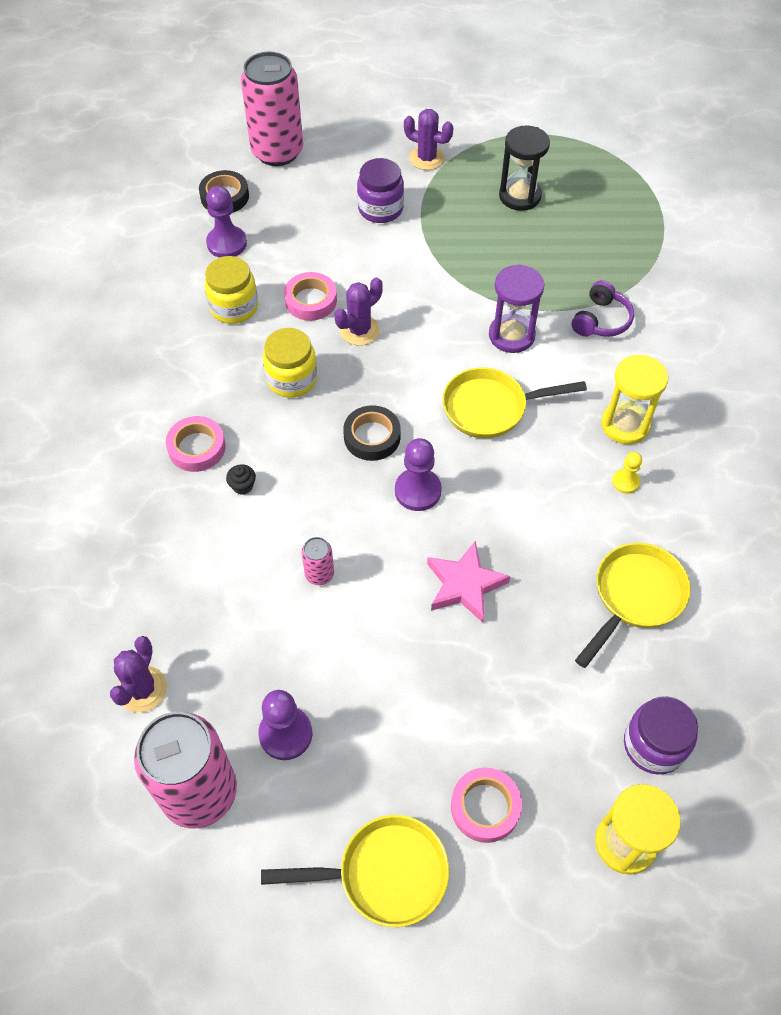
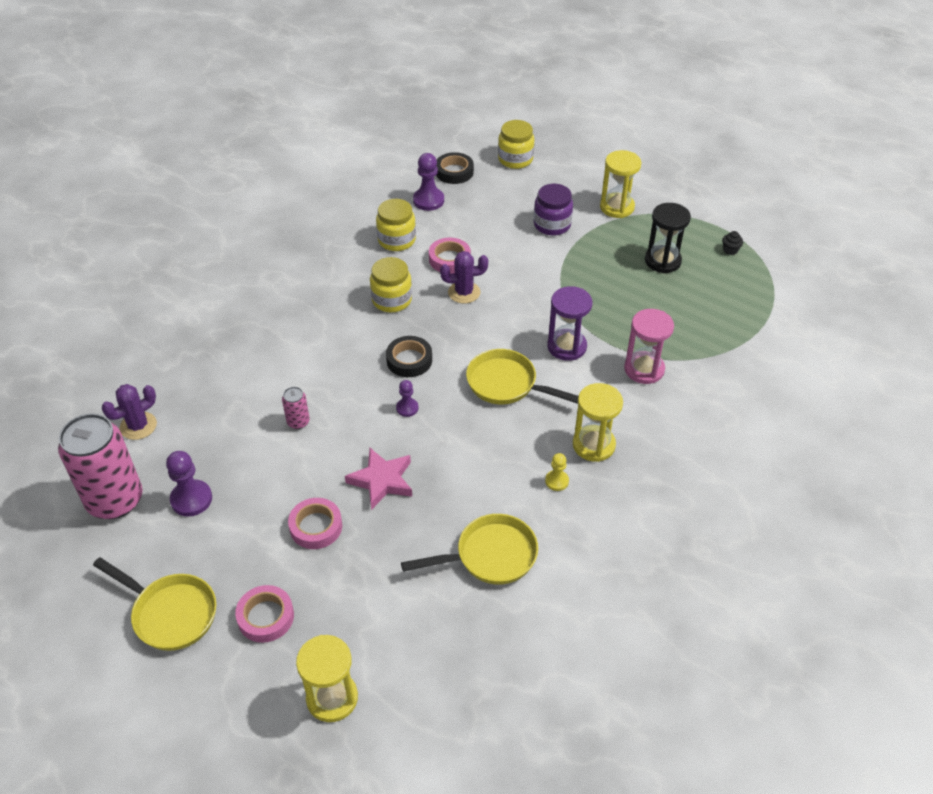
camera: 35 degrees right, 10 degrees down
pink tape [166,416,226,472] -> pink tape moved to [288,498,342,549]
black cupcake [226,464,256,495] -> black cupcake moved to [722,231,743,255]
pink can [241,52,303,166] -> yellow jar [498,120,534,169]
purple pawn [395,438,442,511] -> purple pawn [396,380,419,417], size x0.59
purple cactus [404,109,453,170] -> yellow hourglass [600,150,642,218]
purple headphones [572,280,634,337] -> pink hourglass [624,309,674,384]
purple jar [624,696,698,775] -> none

